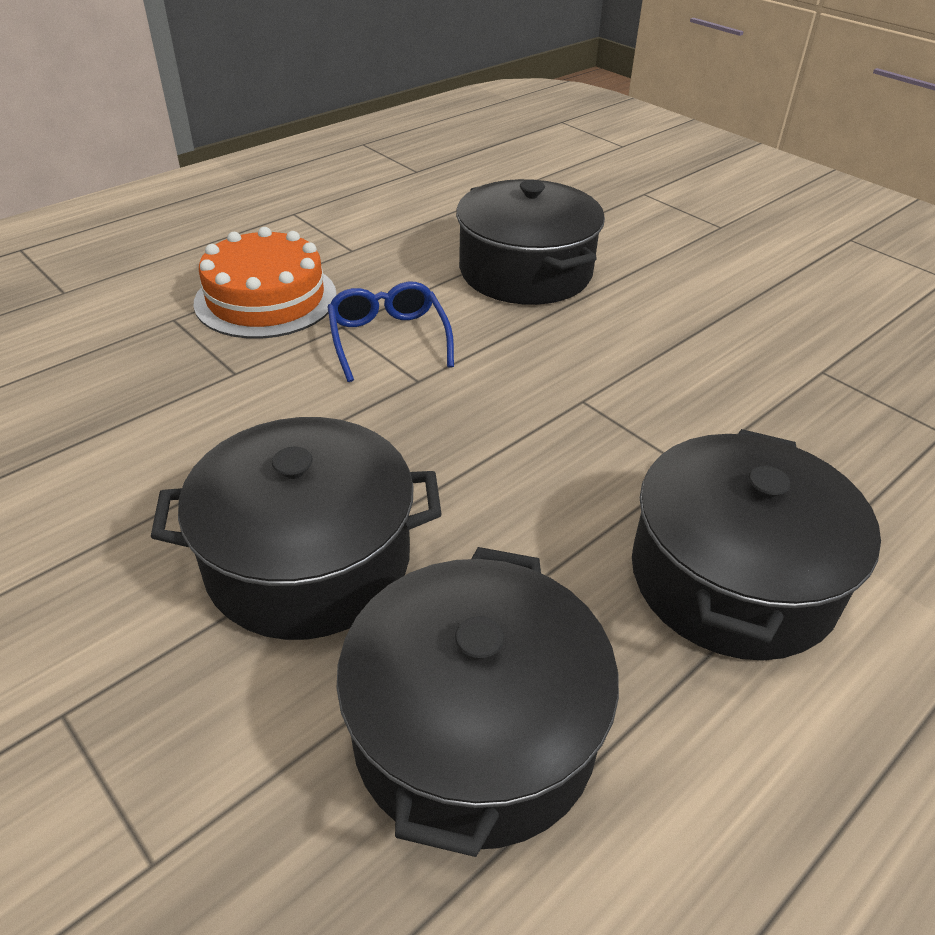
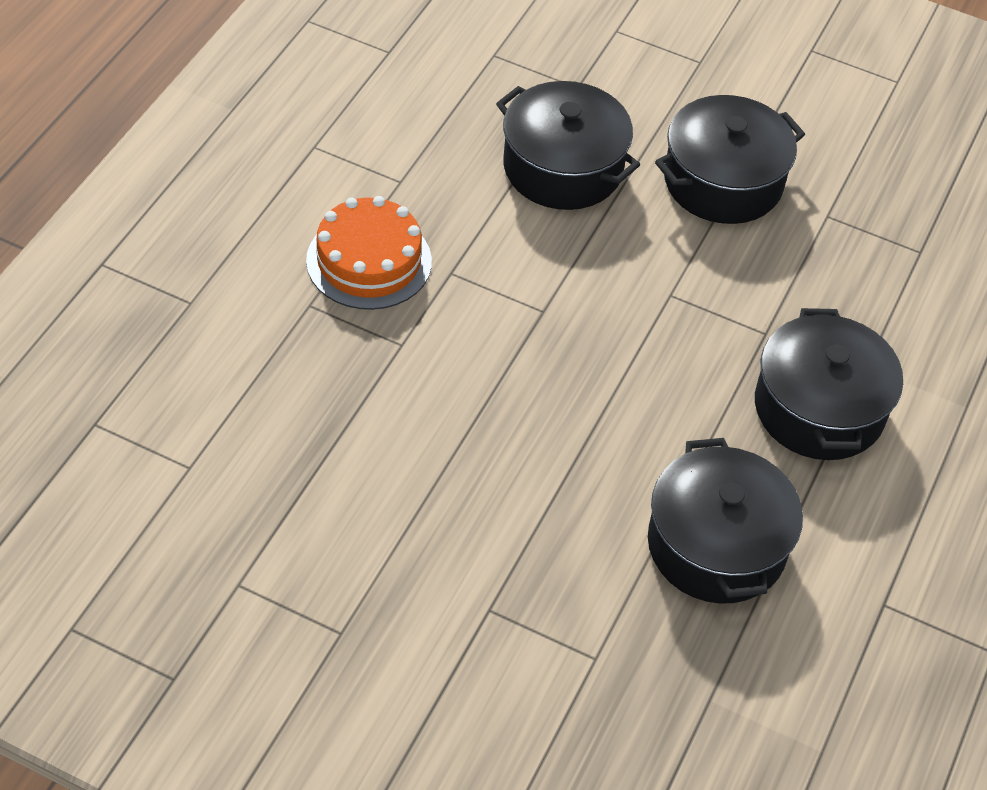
camera: 25 degrees left, 10 degrees up
black pot [151,417,442,640] -> black pot moved to [655,95,805,224]
blue glasses [327,282,454,382] -> none

